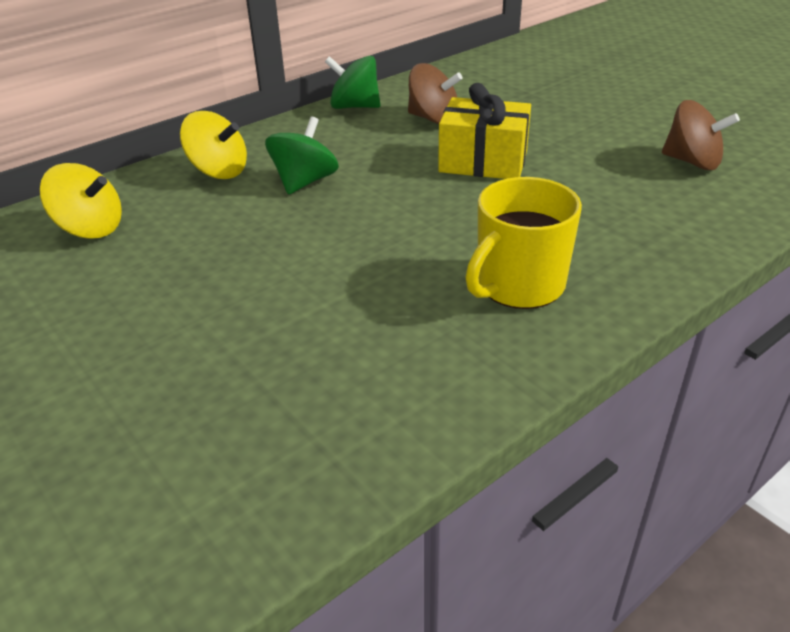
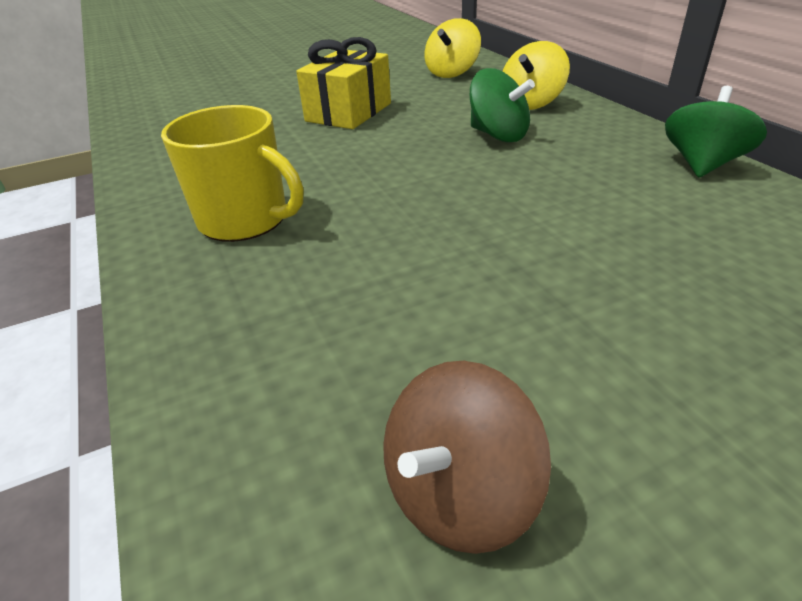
camera: 105 degrees right, 0 degrees up
brown spinning top [408,63,463,124] -> none
yellow gift [438,83,531,179] -> yellow gift moved to [296,37,391,129]
yellow mug [465,177,582,309] -> yellow mug turned 150 degrees clockwise [161,105,304,242]

